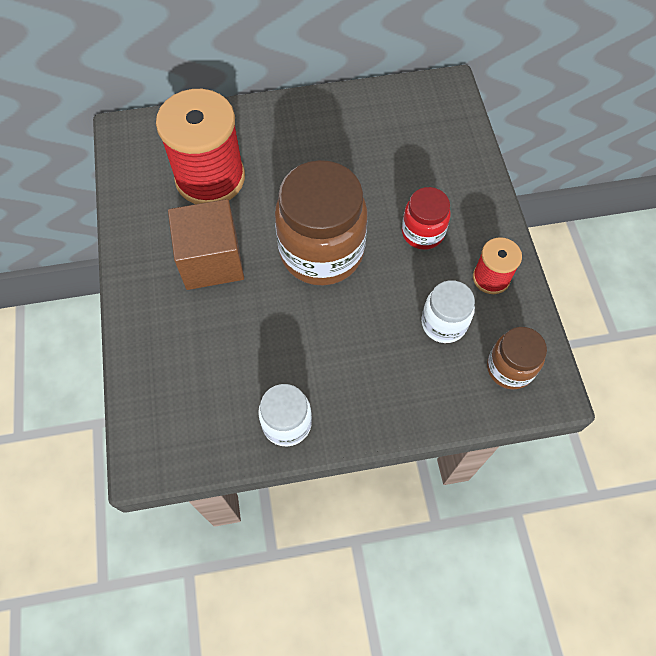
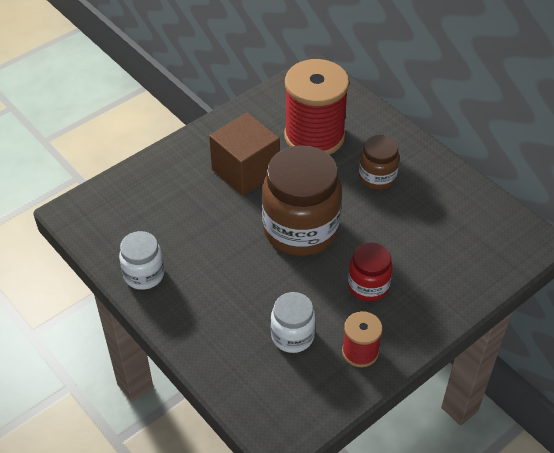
camera: 60 degrees right, 15 degrees down
brown jar [487,327,547,389] -> brown jar moved to [359,135,399,190]

